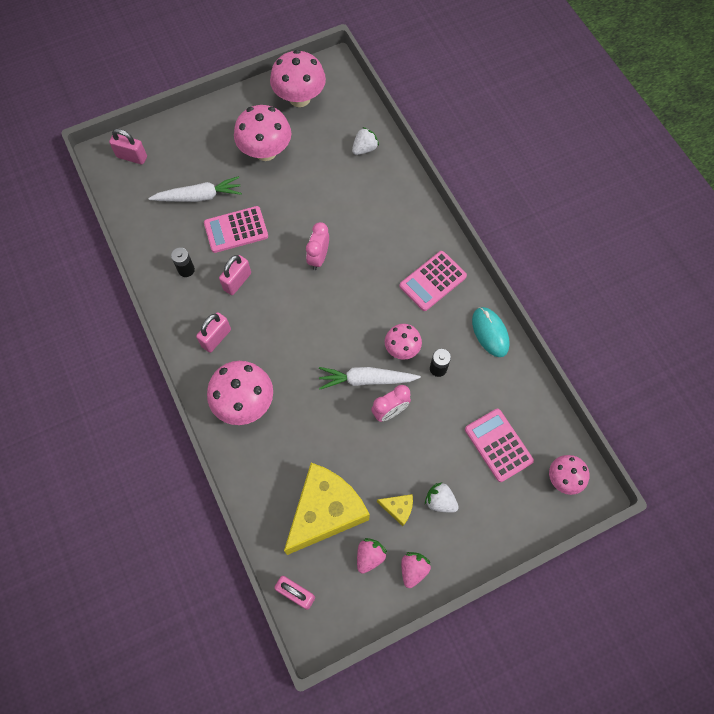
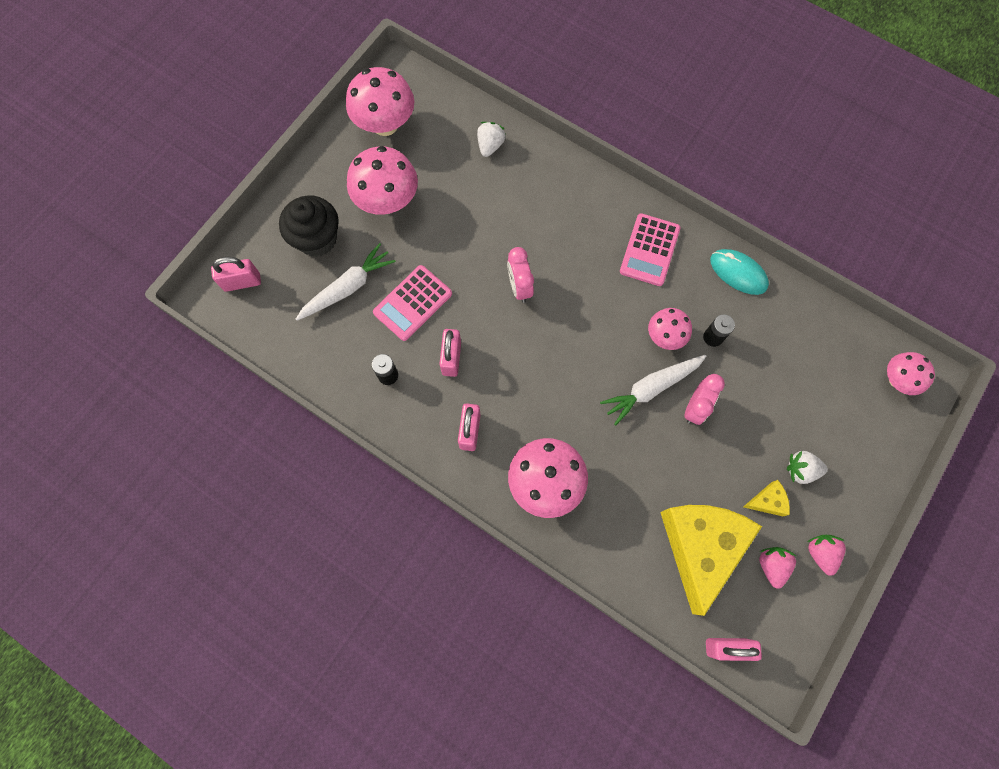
camera: 30 degrees left, 5 degrees up
pink calculator [465,409,534,482] -> none
none -> black cupcake [279,196,339,257]

